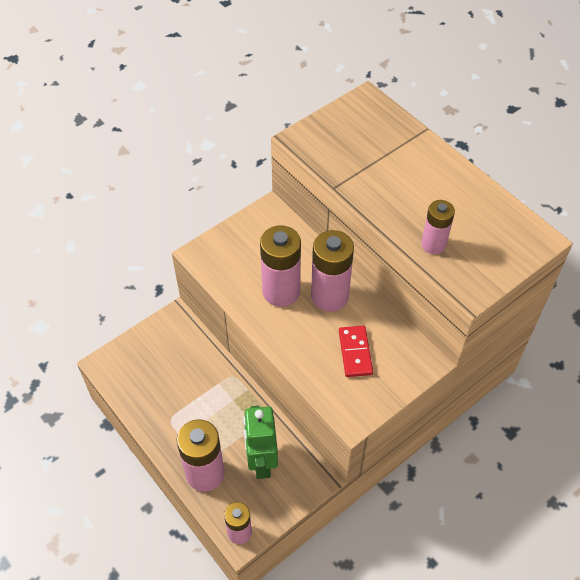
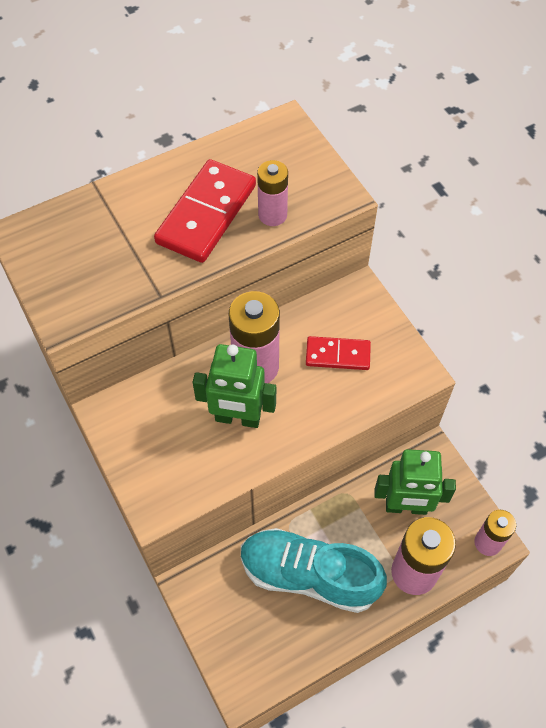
camera: 80 degrees left, 5 degrees up
pink battery [260,225,301,307] -> green robot [193,344,276,428]
none -> red domino [154,159,256,263]
none -> turquoise shoe [241,528,387,613]

